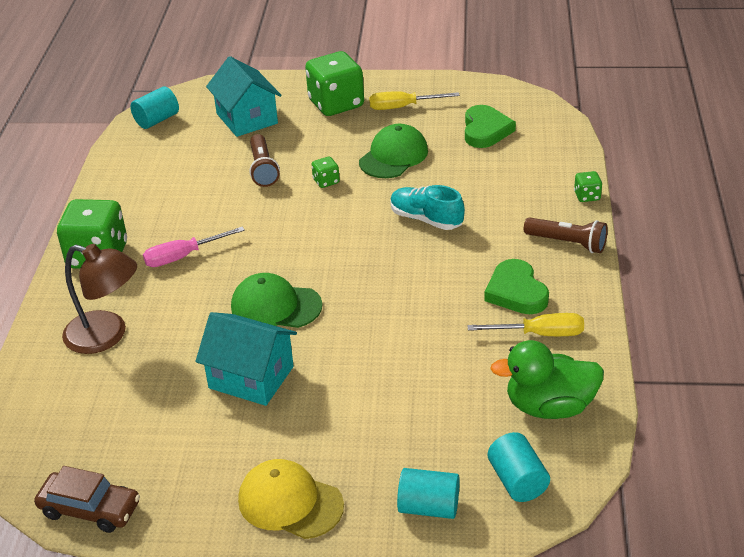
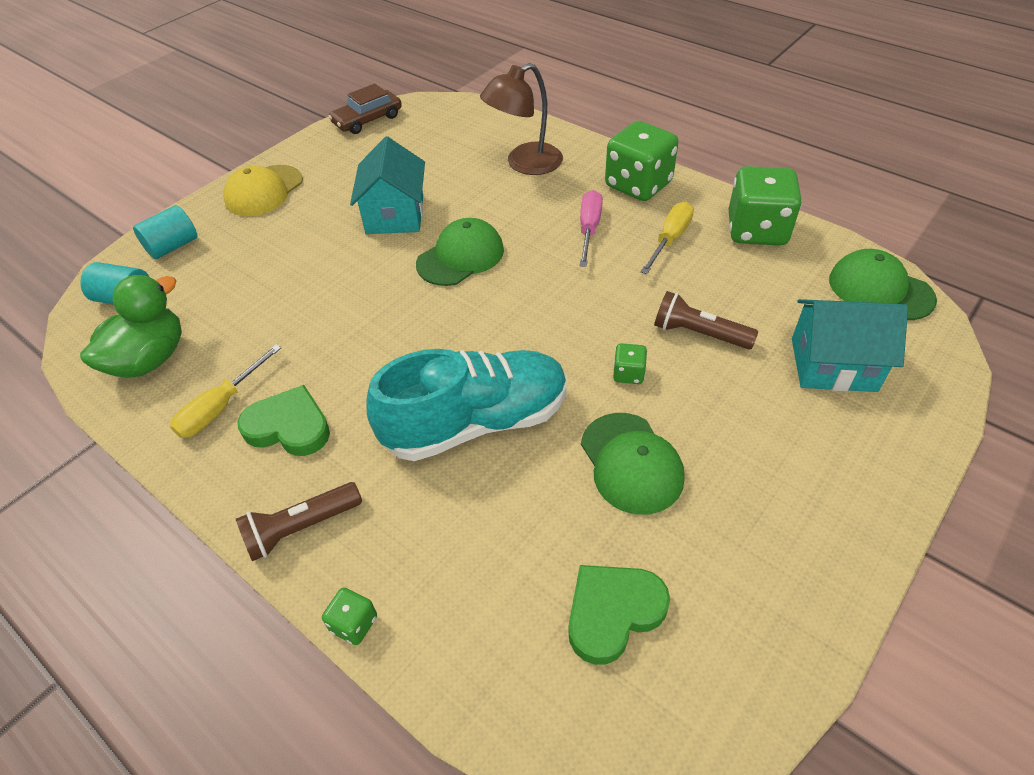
camera: 125 degrees right, 10 degrees up
turquoise cylinder [130,87,179,129] -> green cap [829,249,937,320]
turquoise house [195,312,297,406] -> turquoise house turned 60 degrees counterclockwise [350,136,425,234]
yellow cap [238,459,344,539] -> yellow cap turned 150 degrees clockwise [223,165,303,216]
green dice [305,51,364,116] -> green dice moved to [729,166,802,246]
yellow screwdriver [369,91,460,110] -> yellow screwdriver moved to [640,202,694,274]
turquoise shoe [390,185,465,230] -> turquoise shoe [366,349,567,461], size x1.75
green heart [465,105,516,148] -> green heart turned 105 degrees clockwise [568,565,670,665]

